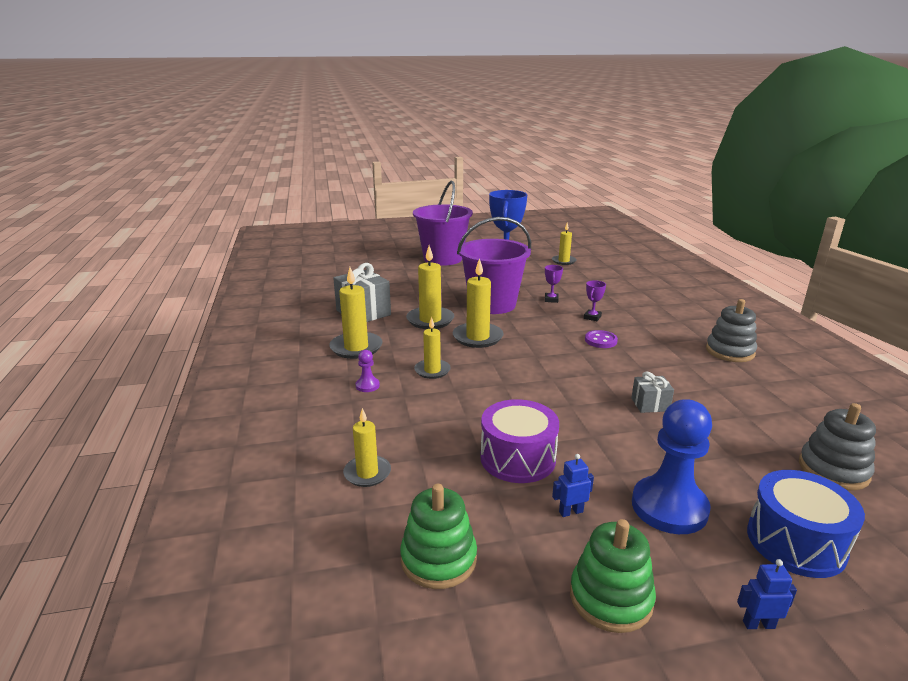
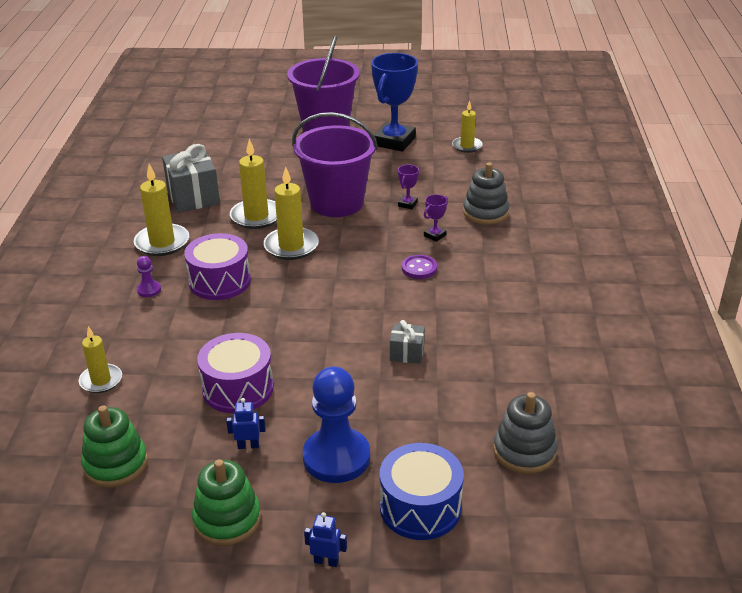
camera: 15 degrees right, 10 degrees up
yellow candle [414,317,451,379] -> purple drum [184,233,251,300]
grey stacking toy [706,299,757,362] -> grey stacking toy moved to [463,162,509,225]

